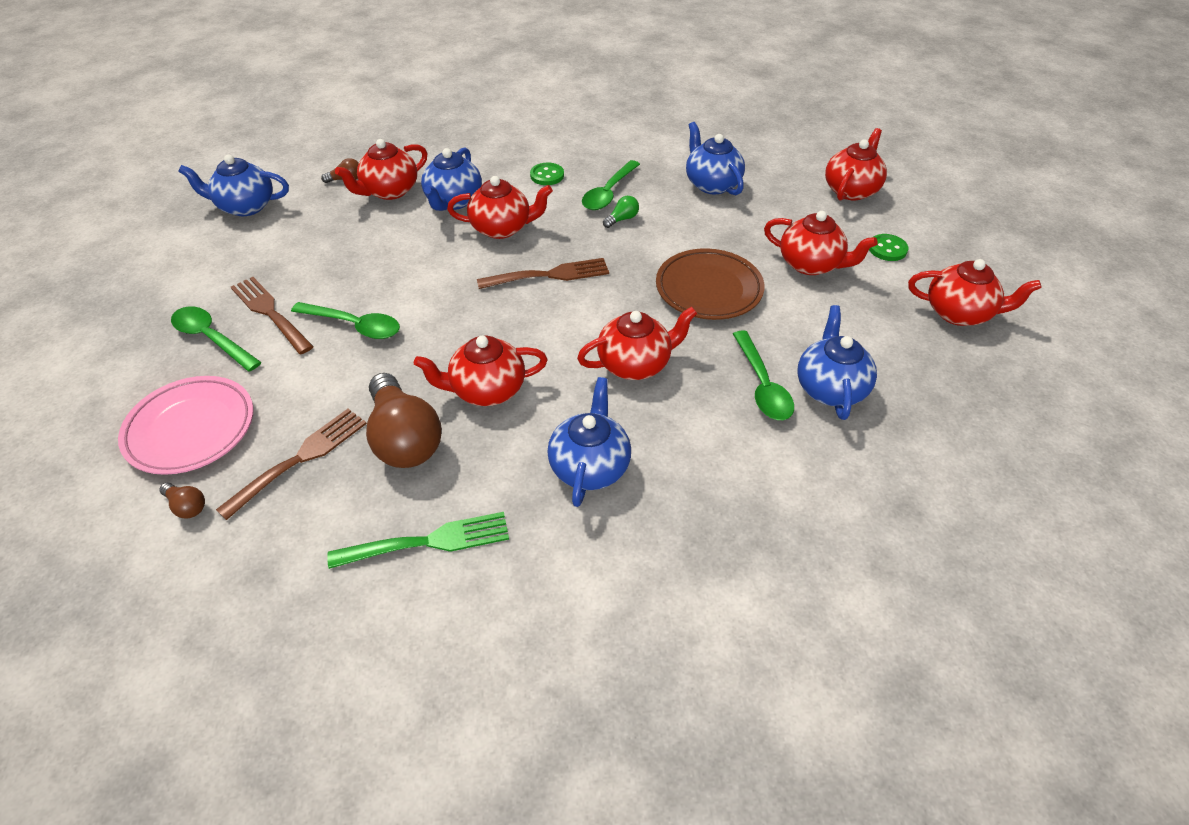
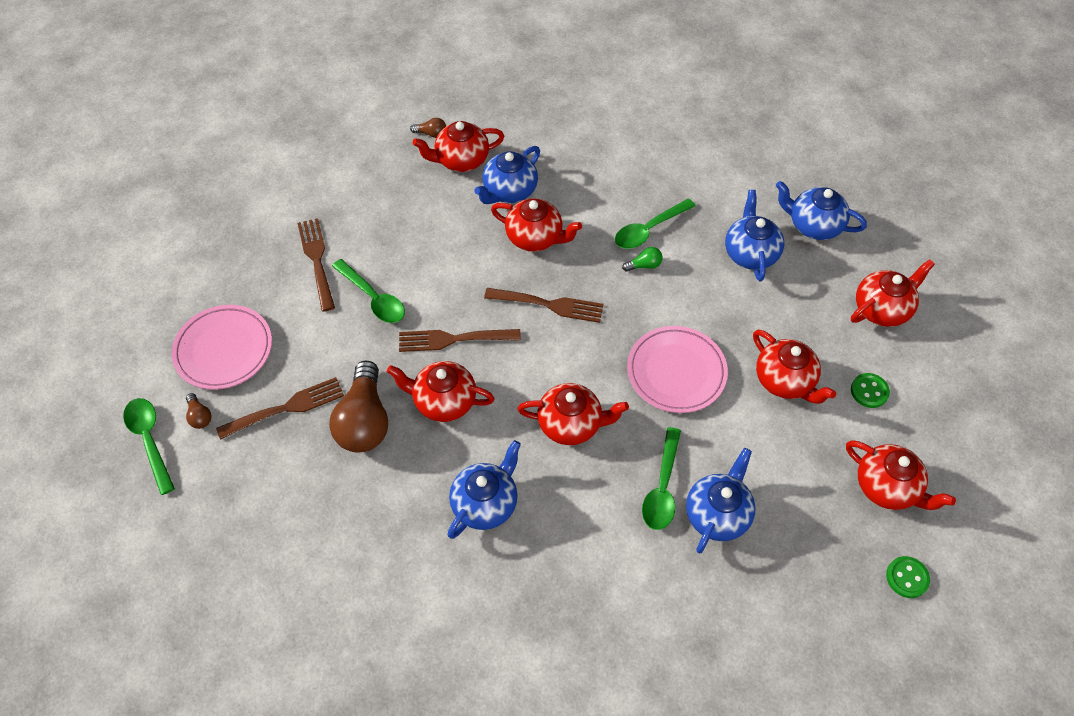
camera: 25 degrees right, 10 degrees up
green spoon [171,306,261,372] -> green spoon moved to [123,398,175,495]
blue teapot [178,155,289,216] -> blue teapot moved to [776,181,867,240]
green fork [327,512,509,569] -> none
green button [530,163,564,185] -> green button moved to [886,556,930,598]
brown plate [656,249,764,320] -> pink plate [627,326,728,413]
none -> brown fork [399,329,521,352]

